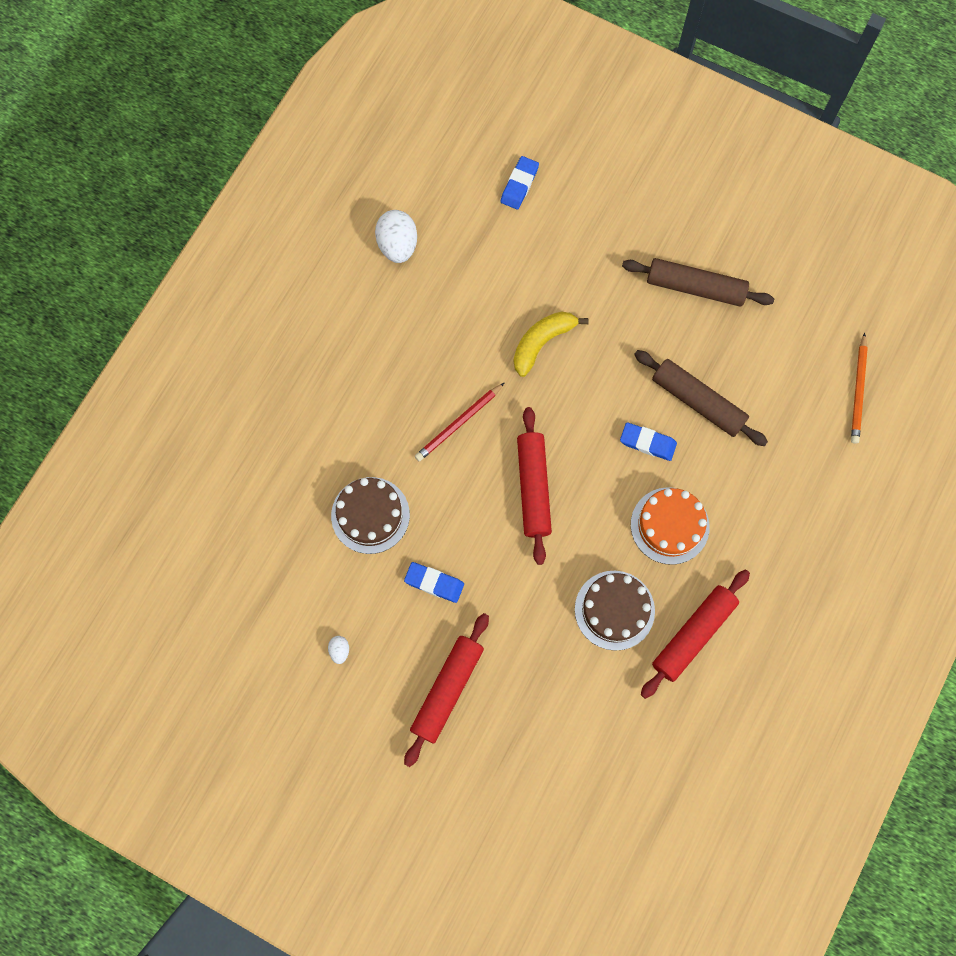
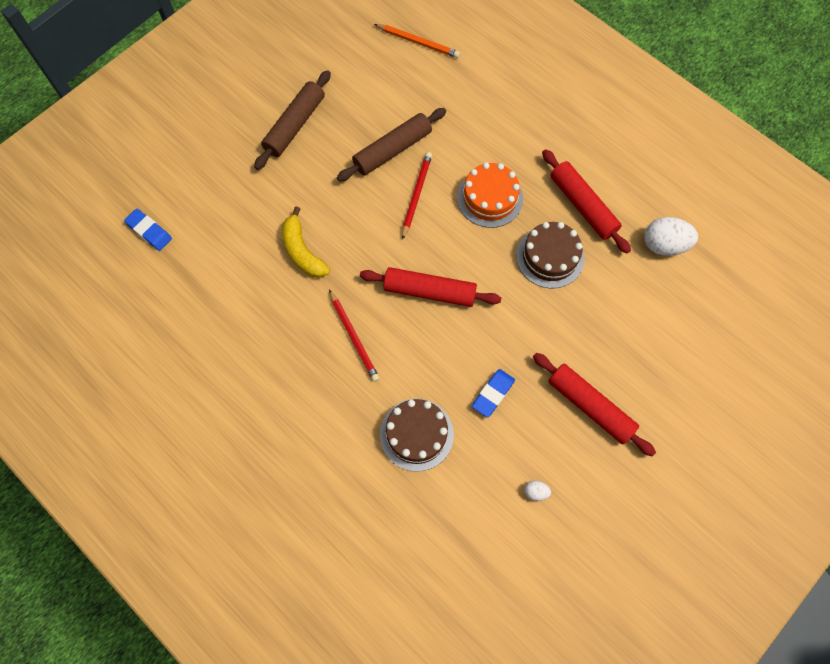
camera: 75 degrees left, 5 degrees down
white egg [375,210,417,263] -> white egg moved to [645,217,698,256]
blue eraser [620,422,677,461] -> red pencil [402,152,432,240]

